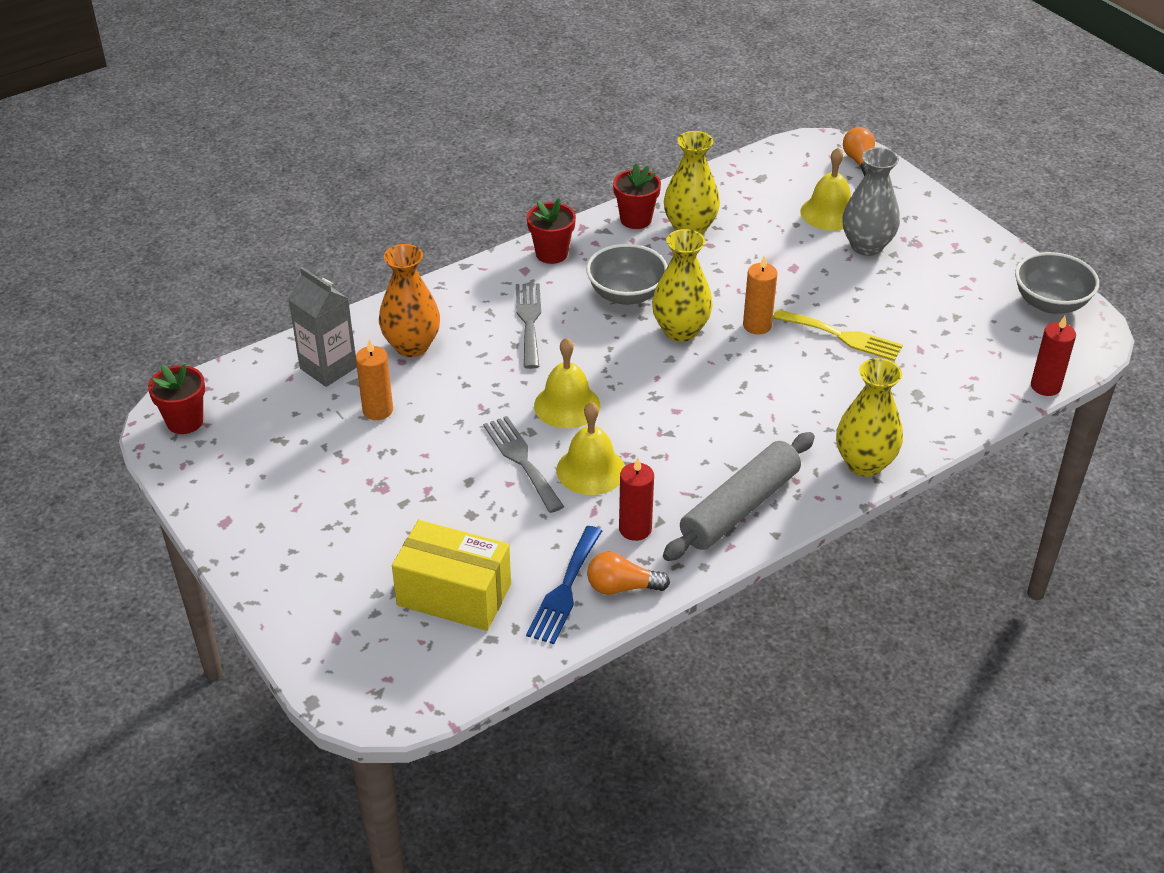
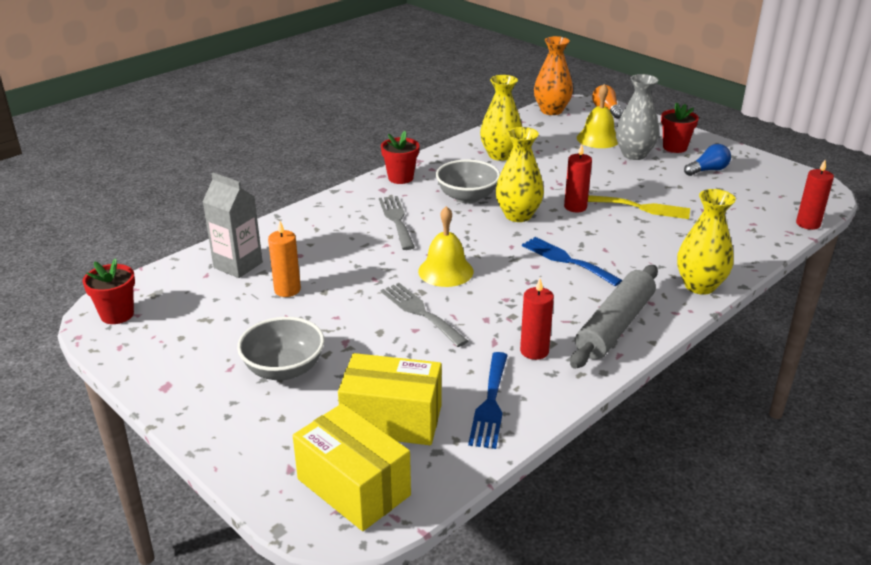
camera: 10 degrees left, 10 degrees down
orange vase [379,244,440,357] -> orange vase moved to [534,36,573,115]
yellow bell [557,402,625,495] -> none
orange light bulb [587,552,670,595] -> none
red flower pot [613,163,661,229] -> red flower pot moved to [661,102,699,153]
orange candle [743,255,778,335] -> red candle [564,144,592,212]
grey bowl [1015,252,1099,314] -> grey bowl moved to [237,317,325,380]
none -> yellow box [293,403,411,531]
none -> blue fork [522,237,622,286]
none -> blue light bulb [684,144,731,176]

